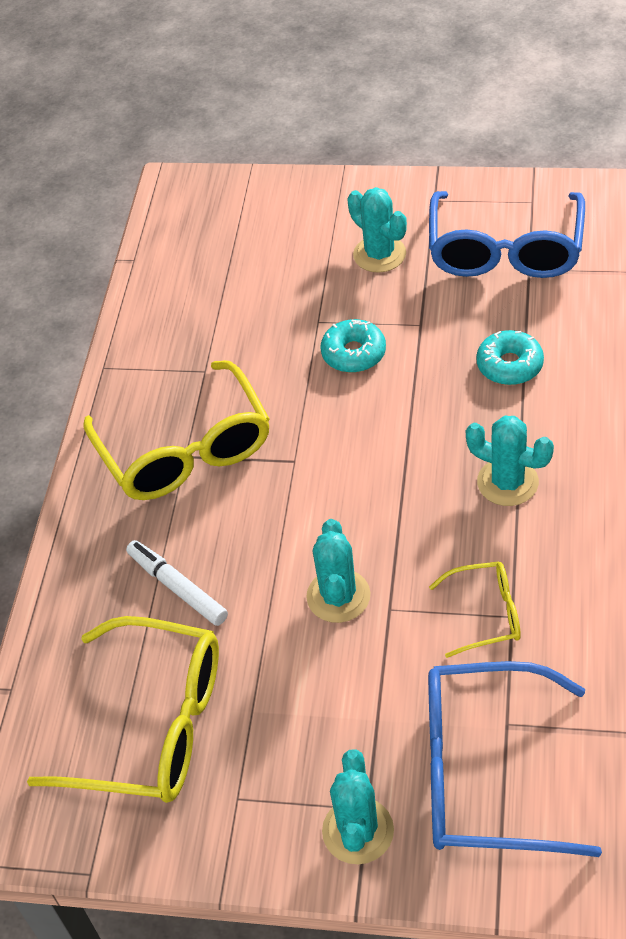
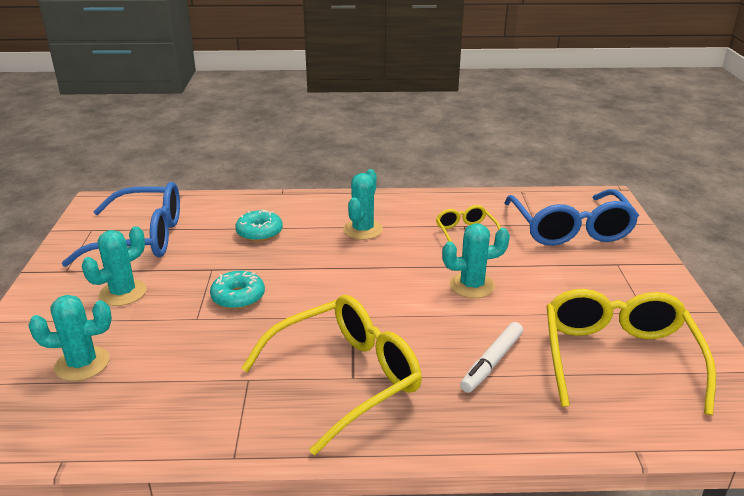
camera: 105 degrees left, 20 degrees down
turquoise cactus [322,749,394,864] -> turquoise cactus moved to [28,295,112,381]

